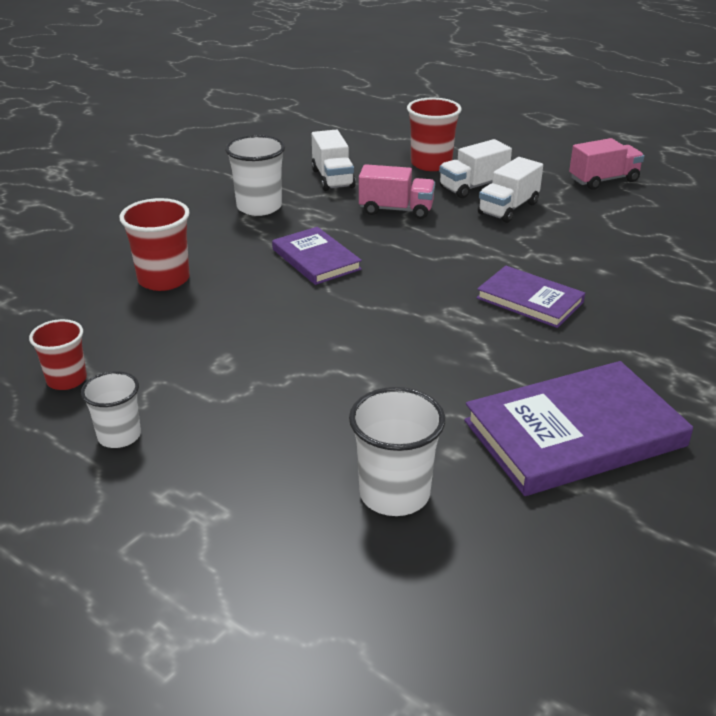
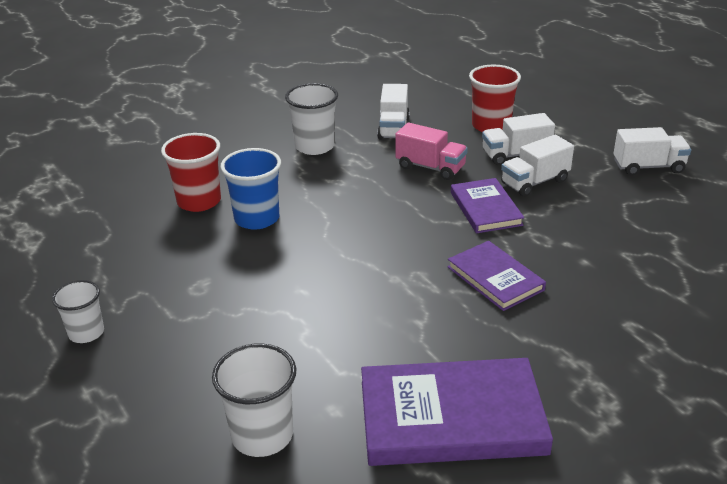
camera: 20 degrees right, 0 degrees up
red cup [29,319,87,390] -> none
purple book [272,227,362,285] -> purple book moved to [451,178,524,233]
pink truck [569,138,644,190] -> white truck [613,127,691,175]
none -> blue cup [220,148,281,230]

